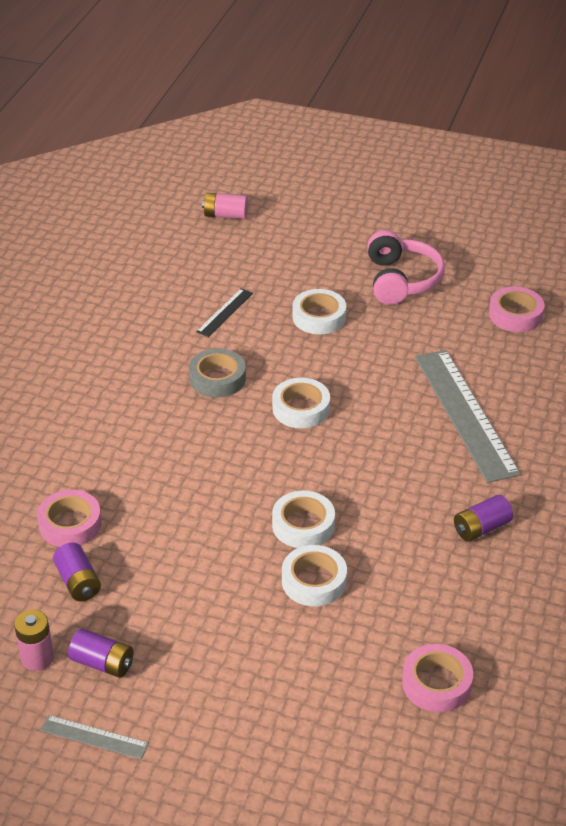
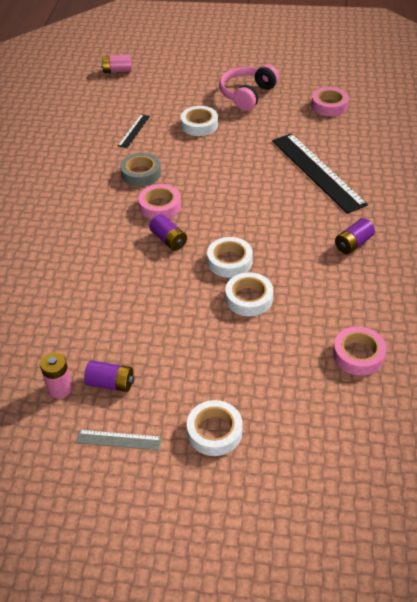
camera: 10 degrees left, 5 degrees up
pink tape [37,490,102,547] -> pink tape moved to [138,184,181,219]
purple battery [53,543,101,601] -> purple battery moved to [149,214,187,251]
white tape [272,378,330,428] -> white tape moved to [187,400,242,456]
pink headphones [367,230,445,305] -> pink headphones turned 135 degrees counterclockwise [219,64,279,111]
grey ruler [415,350,521,483] -> black ruler [272,133,368,214]

